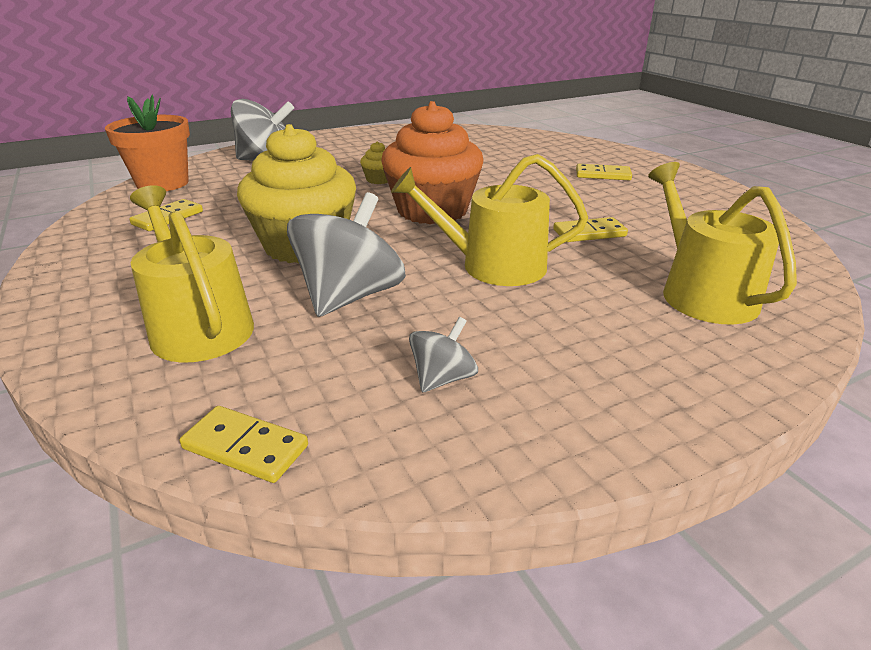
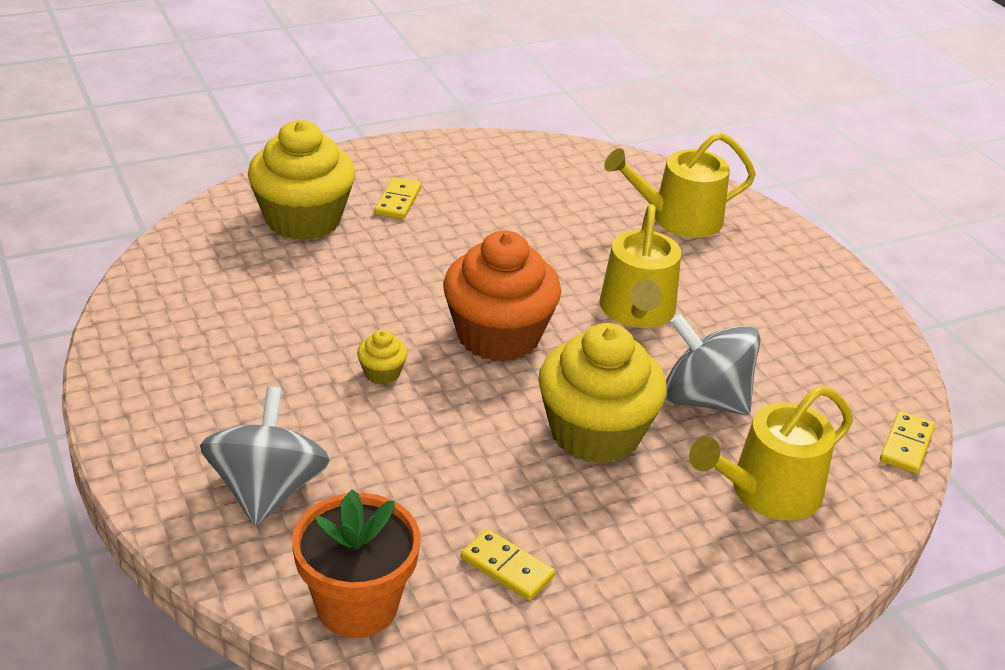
camera: 90 degrees left, 5 degrees up
grey spinning top [409,317,478,392] -> none
yellow domino [553,217,628,242] -> none
none -> yellow cupcake [248,120,355,241]

